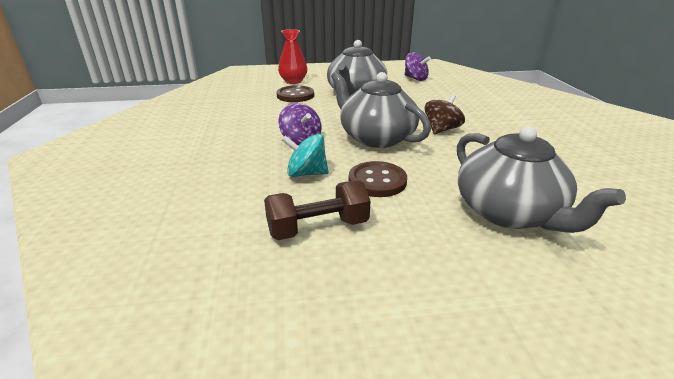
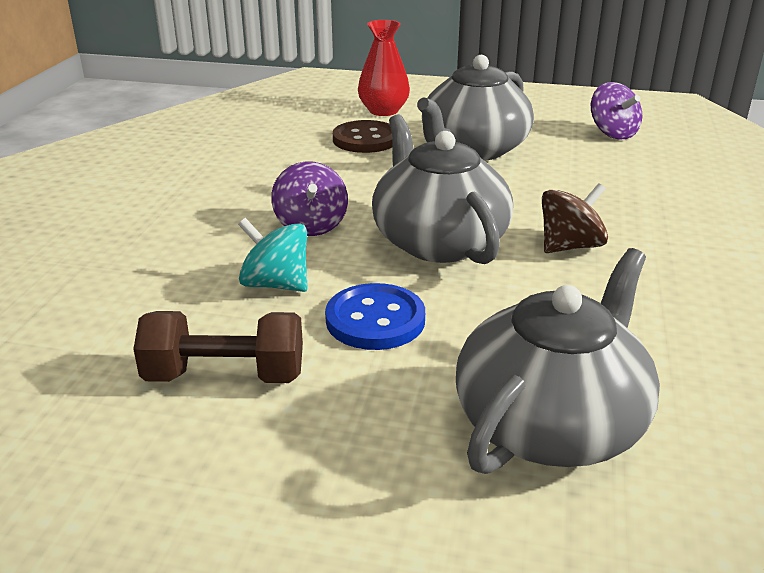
camera: 20 degrees right, 0 degrees up
brown button [349,161,407,197] -> blue button [325,283,425,350]
grey teapot [457,126,626,233] -> grey teapot turned 135 degrees counterclockwise [456,248,660,474]

